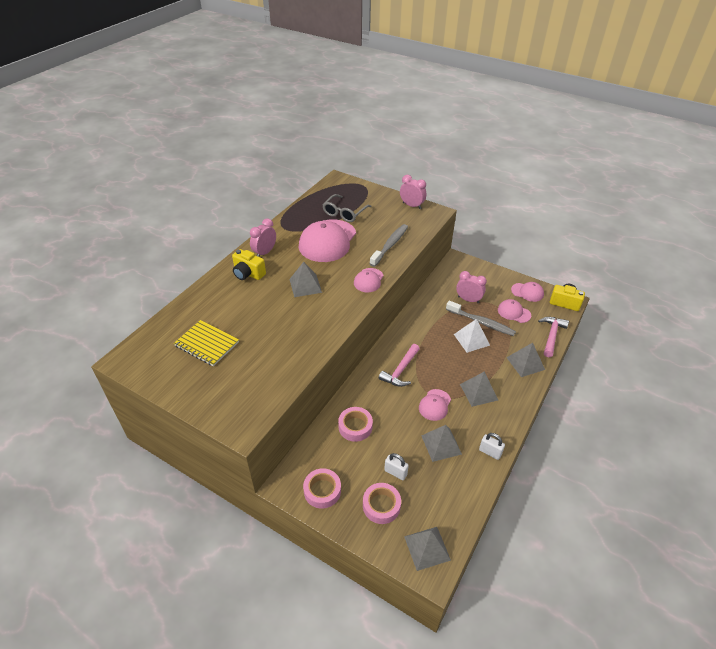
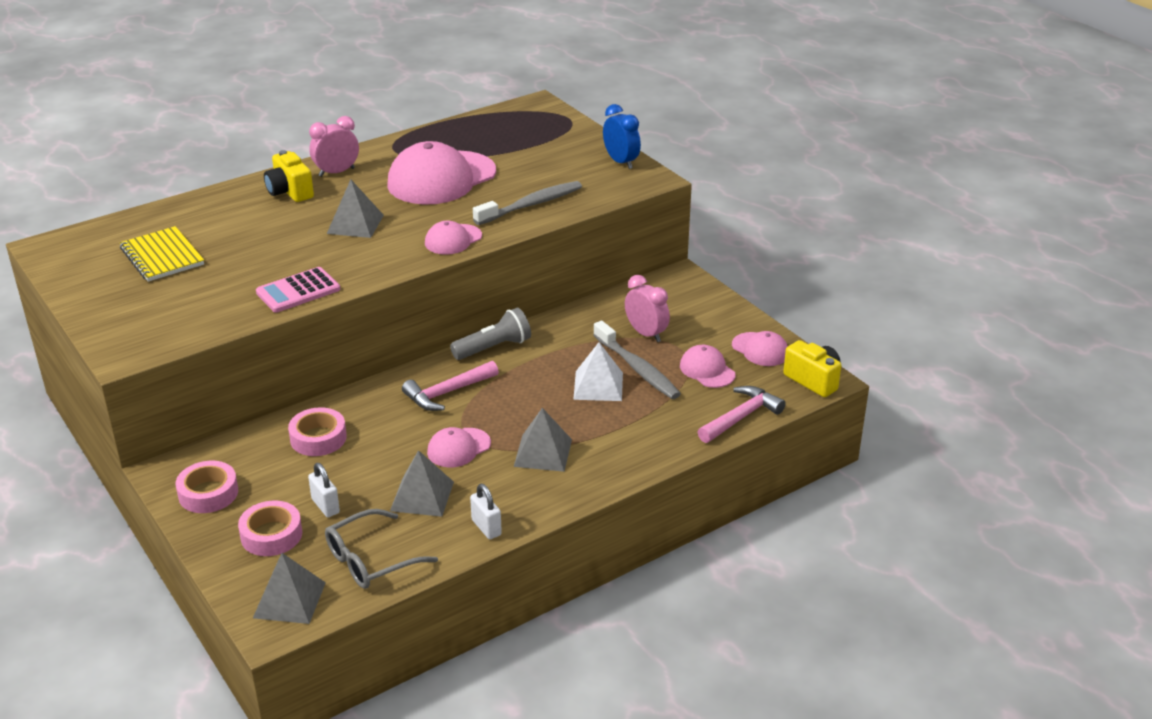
camera: 25 degrees right, 10 degrees down
grey glasses [323,194,372,222] -> grey glasses moved to [325,509,438,589]
pink clock [400,175,427,209] -> blue clock [603,104,641,169]
grey pyramid [506,343,545,377] -> none
none -> pink calculator [256,267,340,312]
none -> grey flashlight [450,308,531,360]

